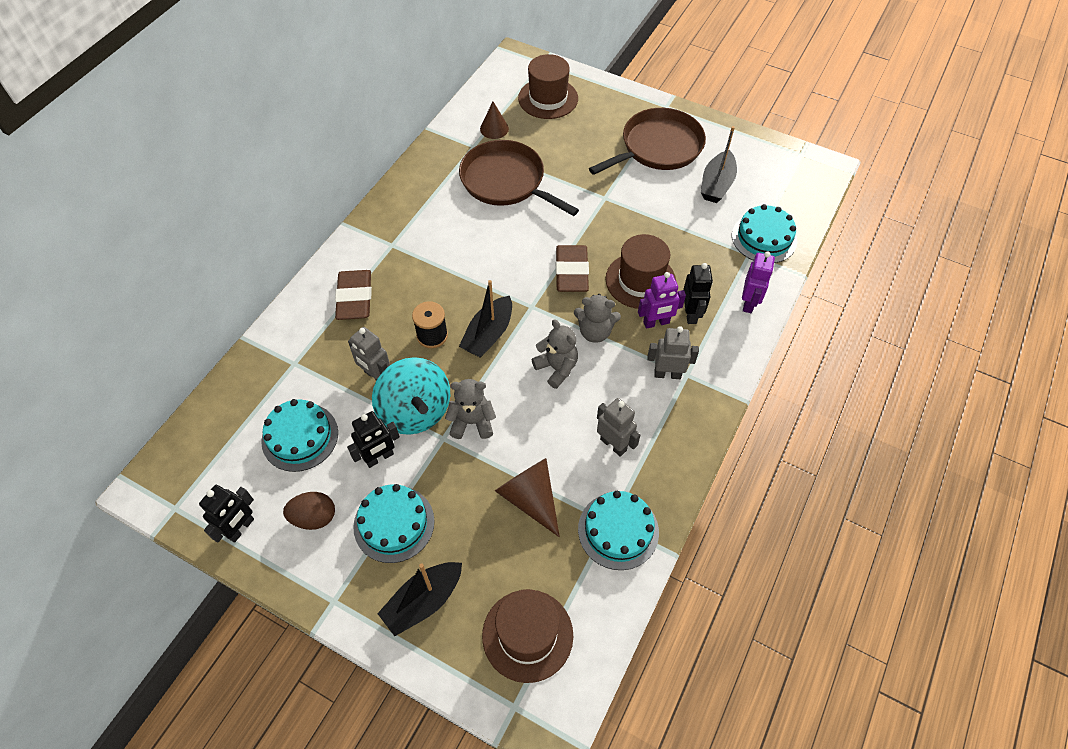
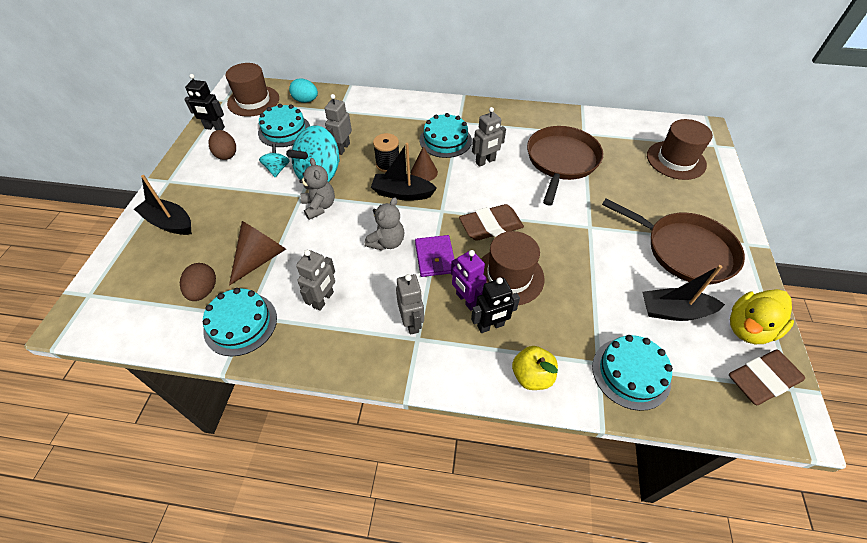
camera: 70 degrees right, 5 degrees down
brown eraser [335,270,372,320] -> brown eraser moved to [729,350,805,405]
black robot [347,411,400,468] -> turquoise spinning top [259,144,290,177]
turquoise cake [353,484,434,563] -> turquoise cake moved to [419,113,472,158]
brown cone [480,102,509,139] -> brown cone moved to [411,146,438,181]
brown hat [482,589,573,683] -> brown hat moved to [226,63,279,117]
grey teddy bear [574,294,621,343] -> purple wallet [415,235,454,277]
purple robot [742,251,775,313] -> yellow apple [512,346,558,390]
none -> brown egg [180,263,216,301]
none -> turquoise egg [289,78,318,103]
none -> grey robot [472,107,506,167]
none -> yellow duck [730,289,794,344]

